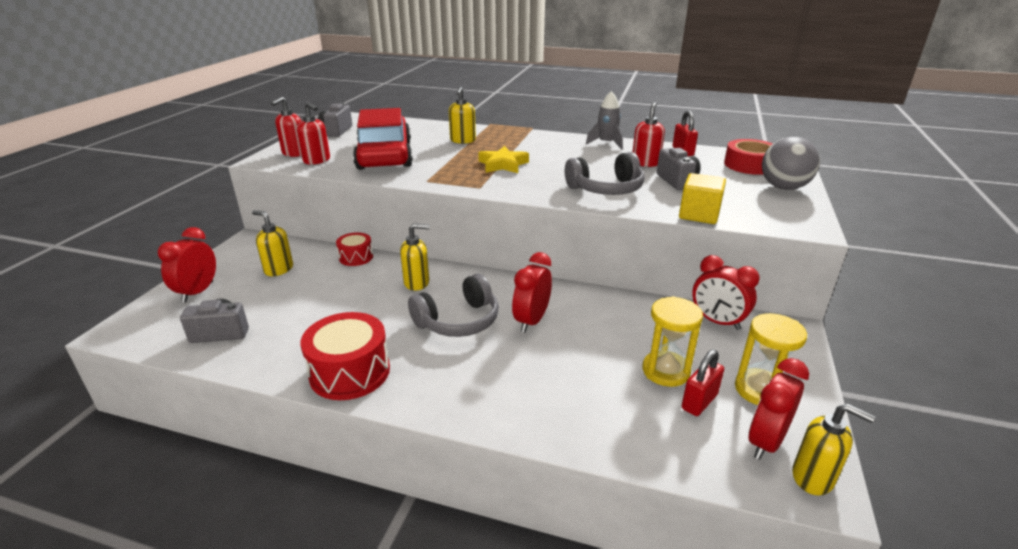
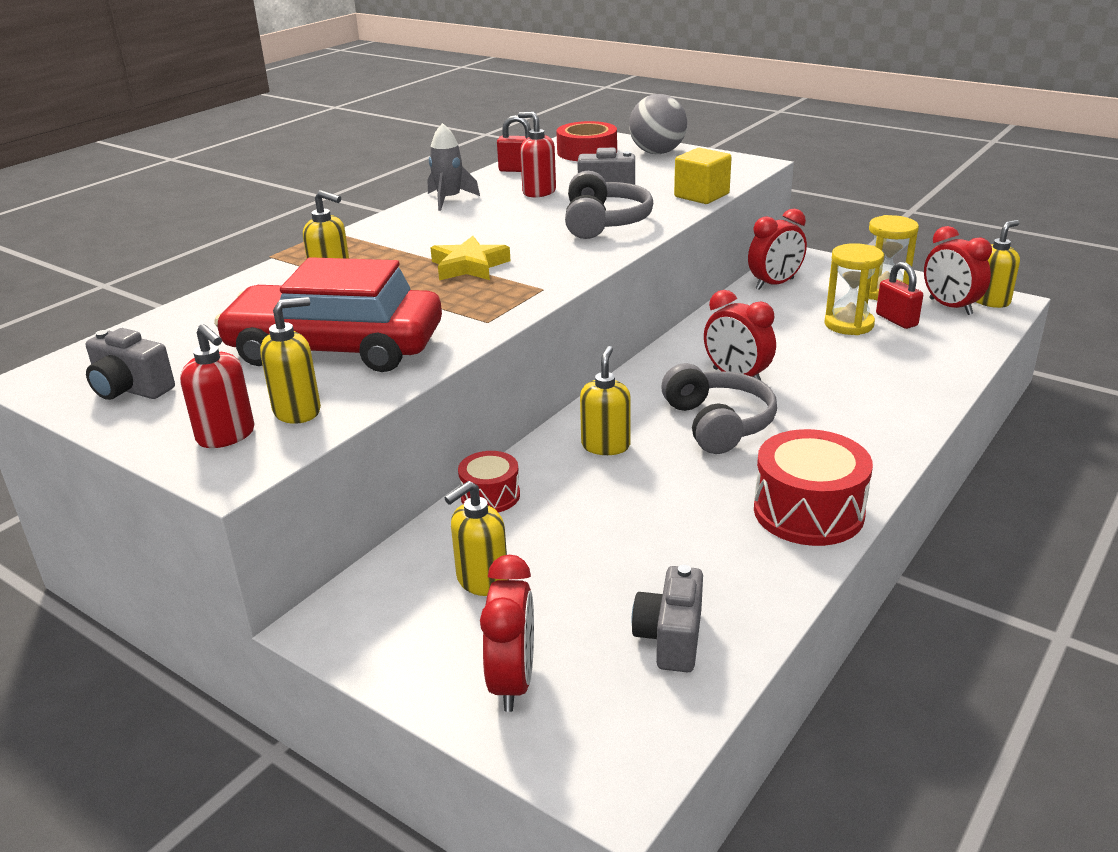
camera: 70 degrees left, 0 degrees up
red clock [158,227,216,303] -> red clock turned 120 degrees counterclockwise [480,555,534,712]
red soap dispenser [297,102,330,165] -> yellow soap dispenser [260,297,321,424]

